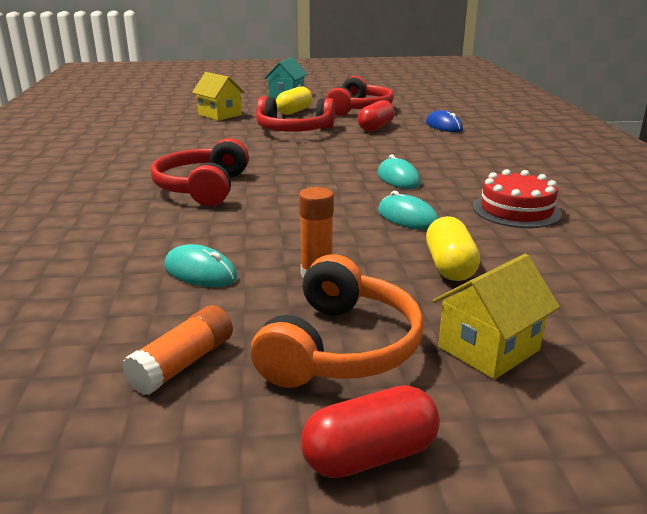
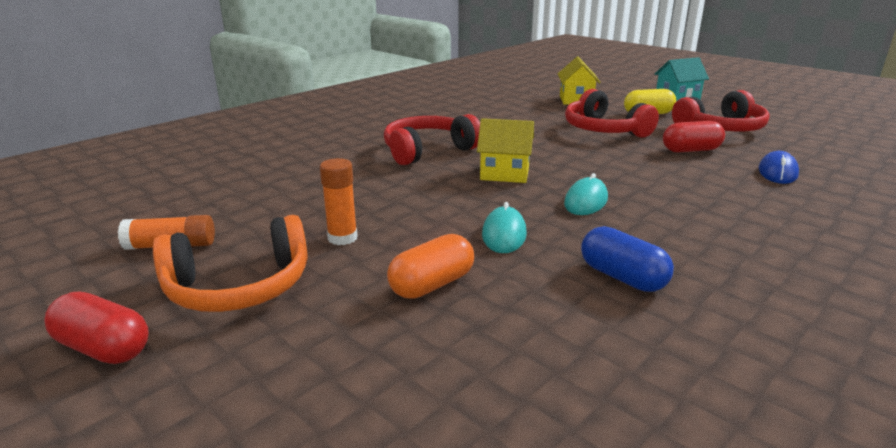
camera: 50 degrees right, 0 degrees up
turquoise mouse [164,244,237,287] -> none
yellow capsule [426,216,480,281] -> orange capsule [387,234,474,299]
yellow house [432,254,560,380] -> yellow house moved to [477,118,534,183]
red cake [473,169,562,228] -> blue capsule [581,226,674,292]

